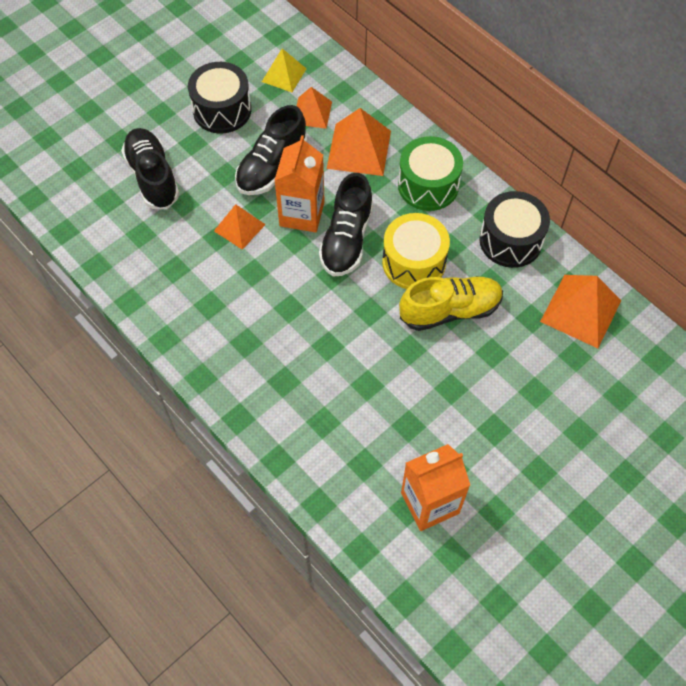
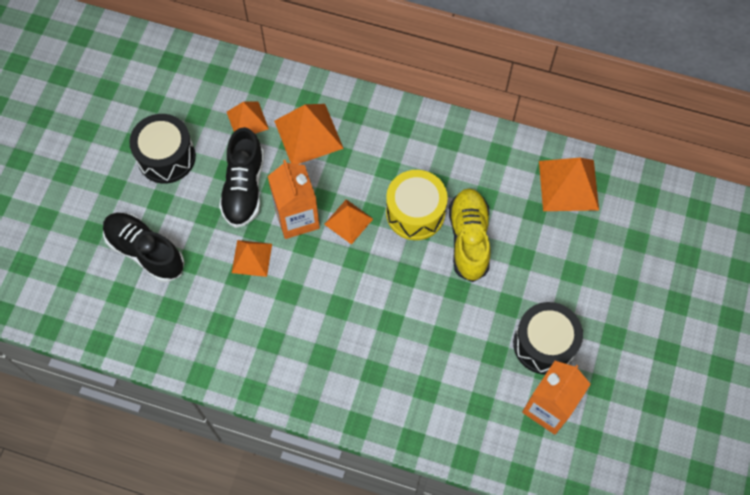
camera: 30 degrees left, 5 degrees up
yellow pyramid [262,49,306,92] -> none
black shoe [319,173,373,277] -> orange pyramid [324,199,373,245]
green drum [398,136,463,211] -> none
yellow shoe [399,276,503,331] -> yellow shoe turned 45 degrees counterclockwise [449,188,491,282]
black drum [479,191,550,268] -> black drum moved to [513,302,583,375]

